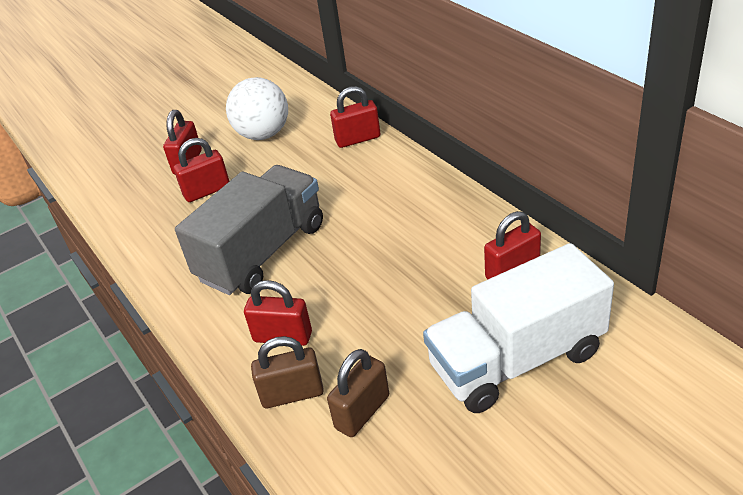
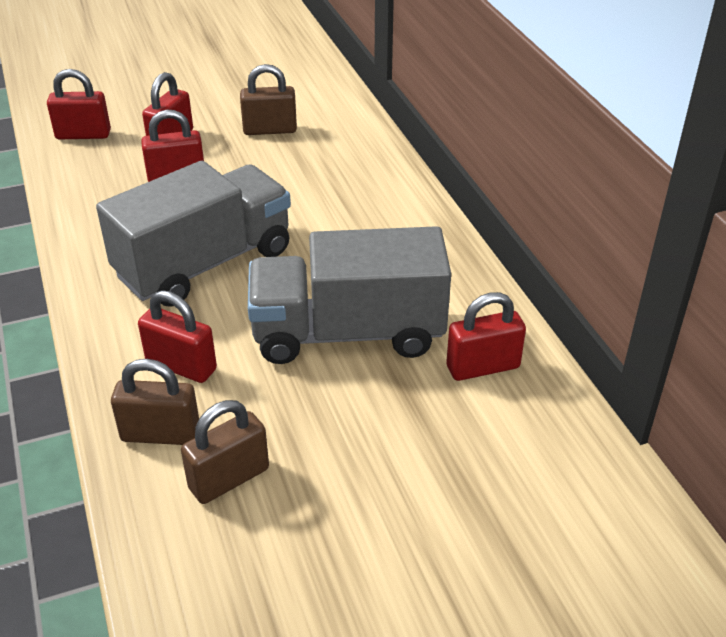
camera: 10 degrees right, 0 degrees up
white ball [226,77,288,140] -> brown padlock [240,64,297,135]
red padlock [330,86,380,148] -> red padlock moved to [47,69,111,139]
white truck [423,243,614,413] -> none
none -> grey truck [248,226,451,364]

